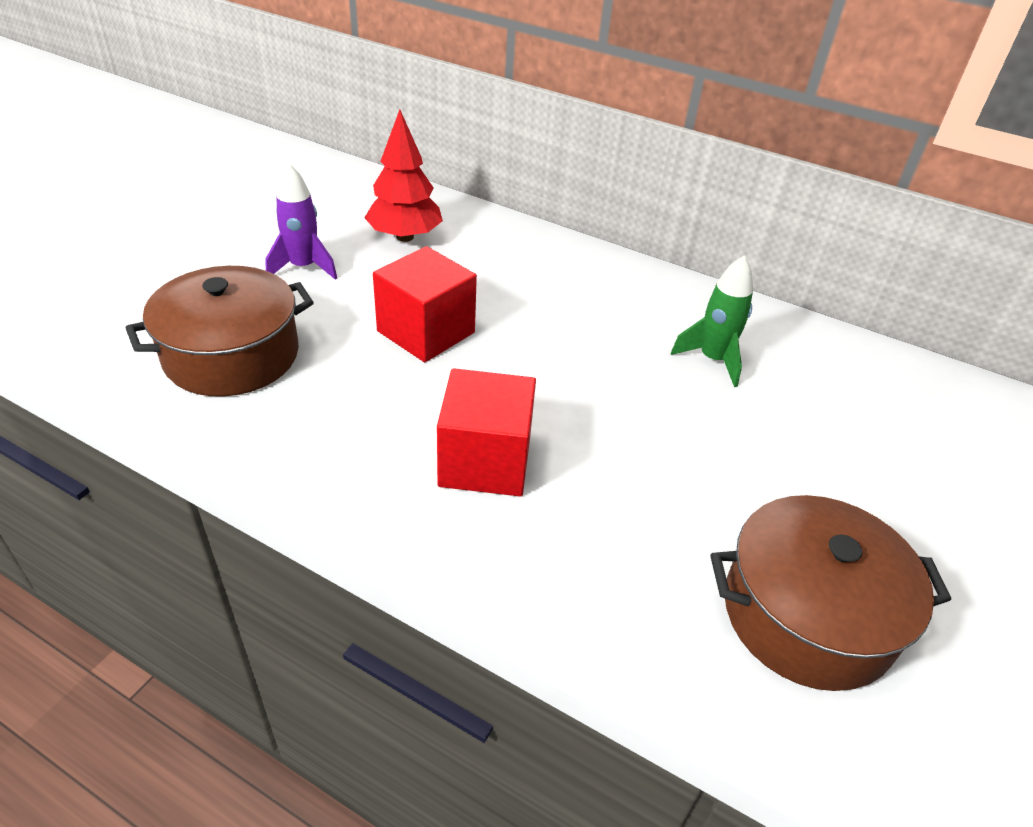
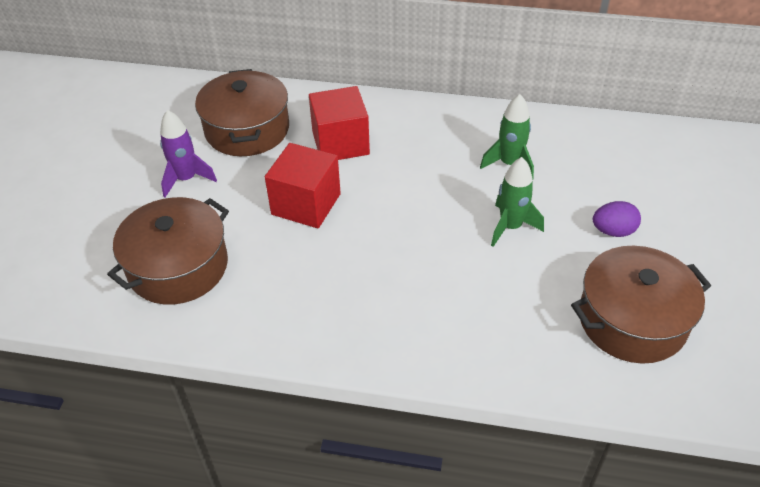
camera: 15 degrees left, 5 degrees up
red tree [365,110,443,242] -> brown pot [195,69,289,156]
red cube [437,368,536,497] -> red cube moved to [309,86,370,160]
none -> green rocket [491,157,544,247]
none -> purple egg [593,201,641,237]

